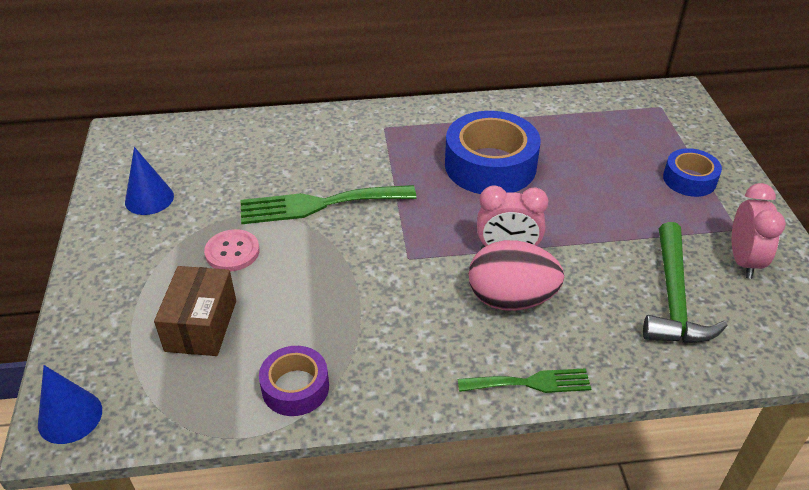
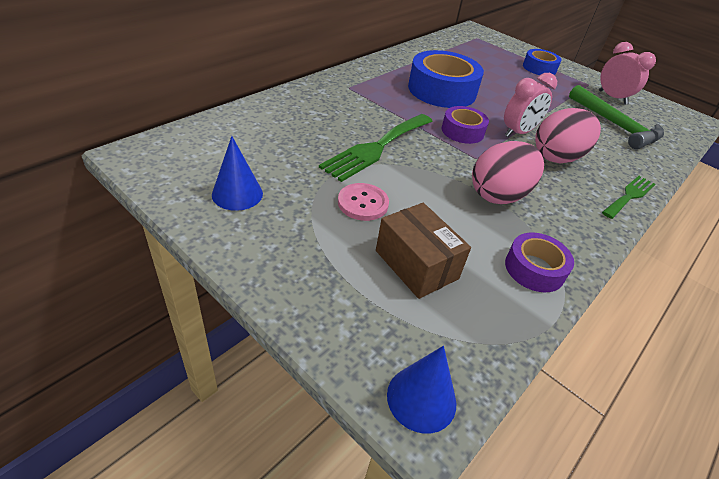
camera: 45 degrees left, 0 degrees up
none -> purple tape [442,106,489,144]
none -> pink egg [472,141,544,204]

